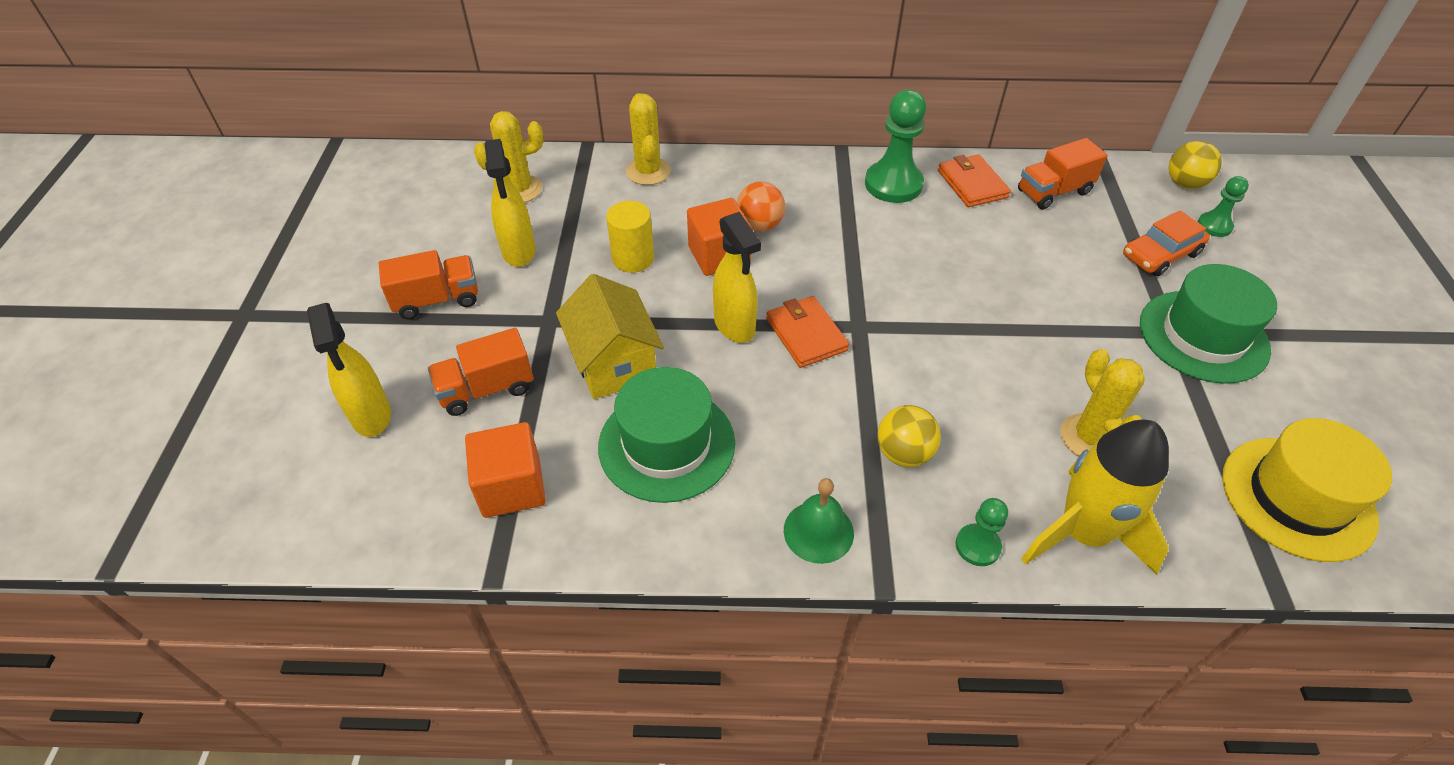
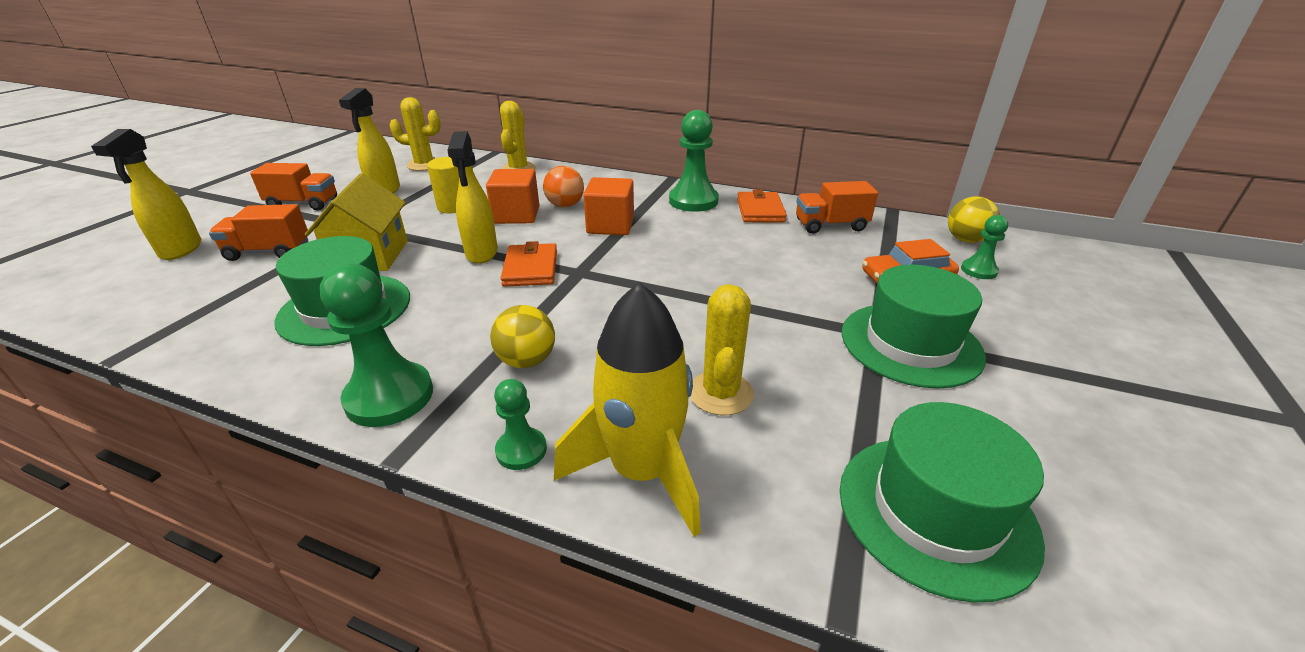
camera: 20 degrees right, 15 degrees down
orange cube [465,422,546,518] -> orange cube moved to [583,177,634,235]
green bell [784,478,854,564] -> green pawn [320,263,433,427]
yellow hat [1222,418,1392,562] -> green hat [840,402,1045,603]

